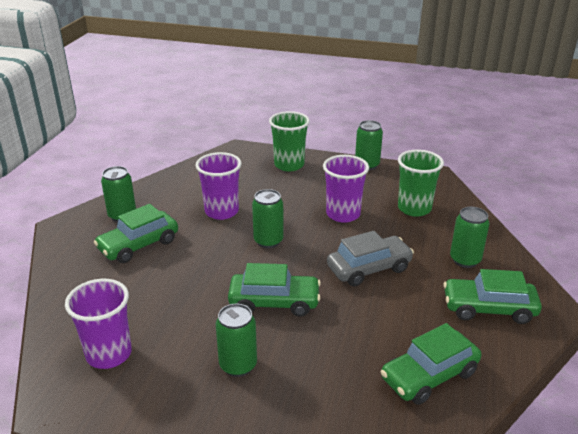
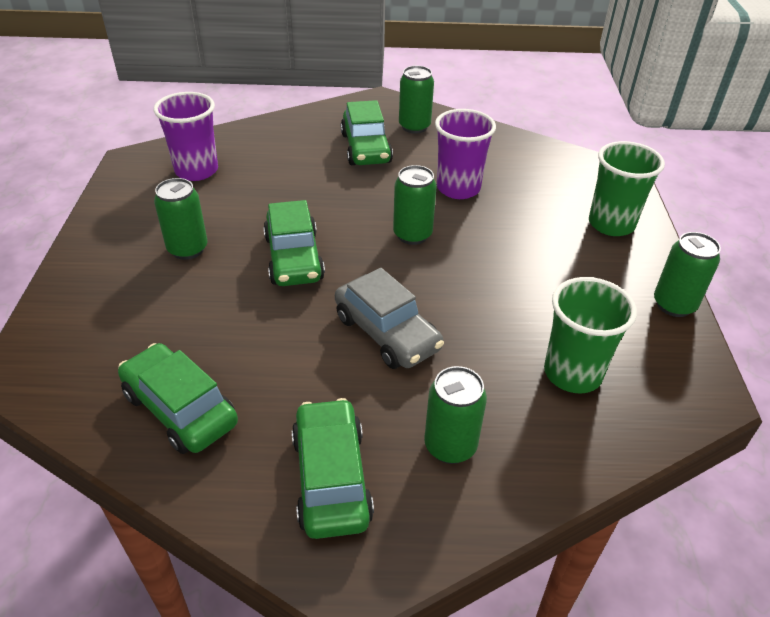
camera: 75 degrees right, 10 degrees up
green car [94,204,178,263] -> green car turned 135 degrees counterclockwise [341,100,393,165]
purple cup [323,155,369,223] -> none

